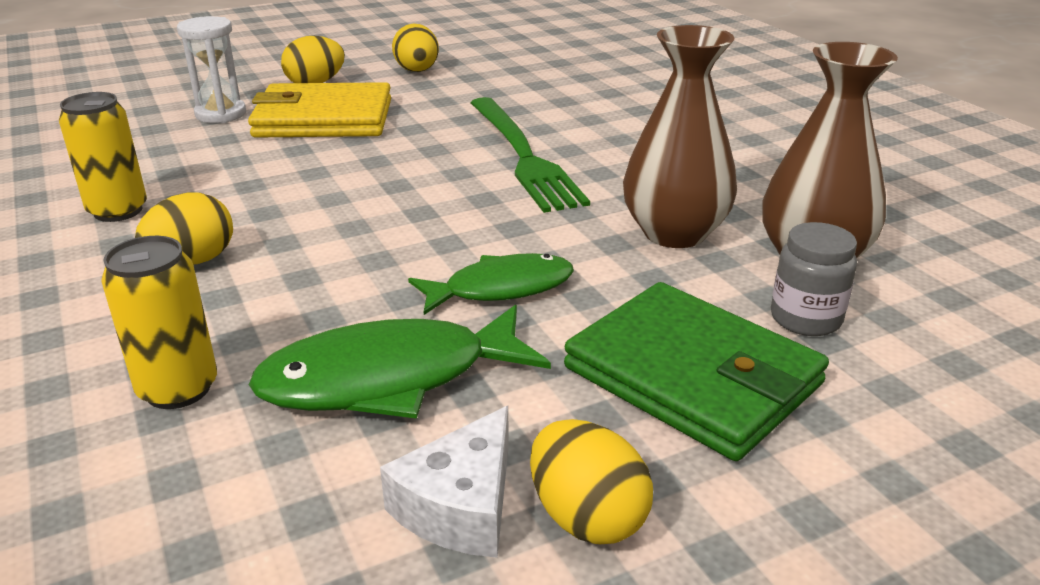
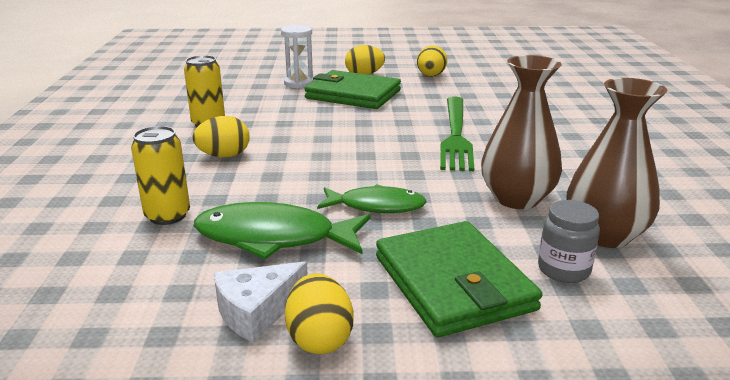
camera: 25 degrees right, 5 degrees down
yellow wallet [248,82,391,137] -> green wallet [304,70,401,109]

